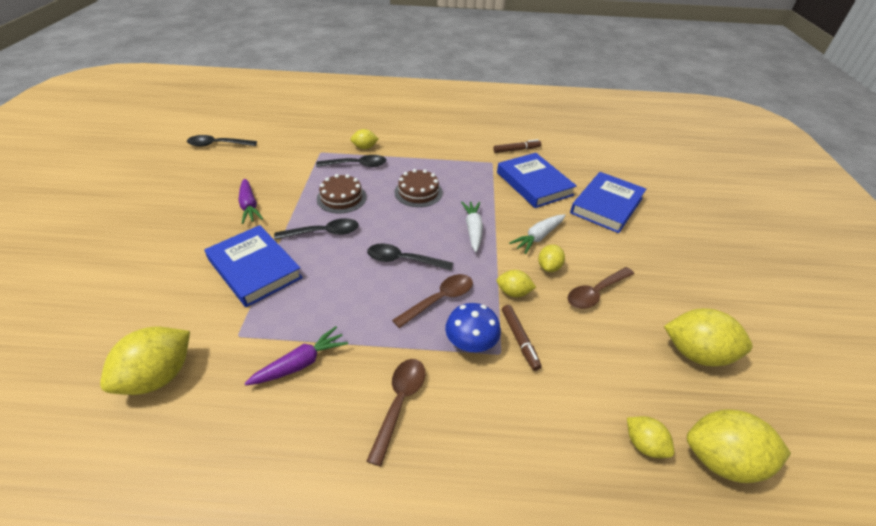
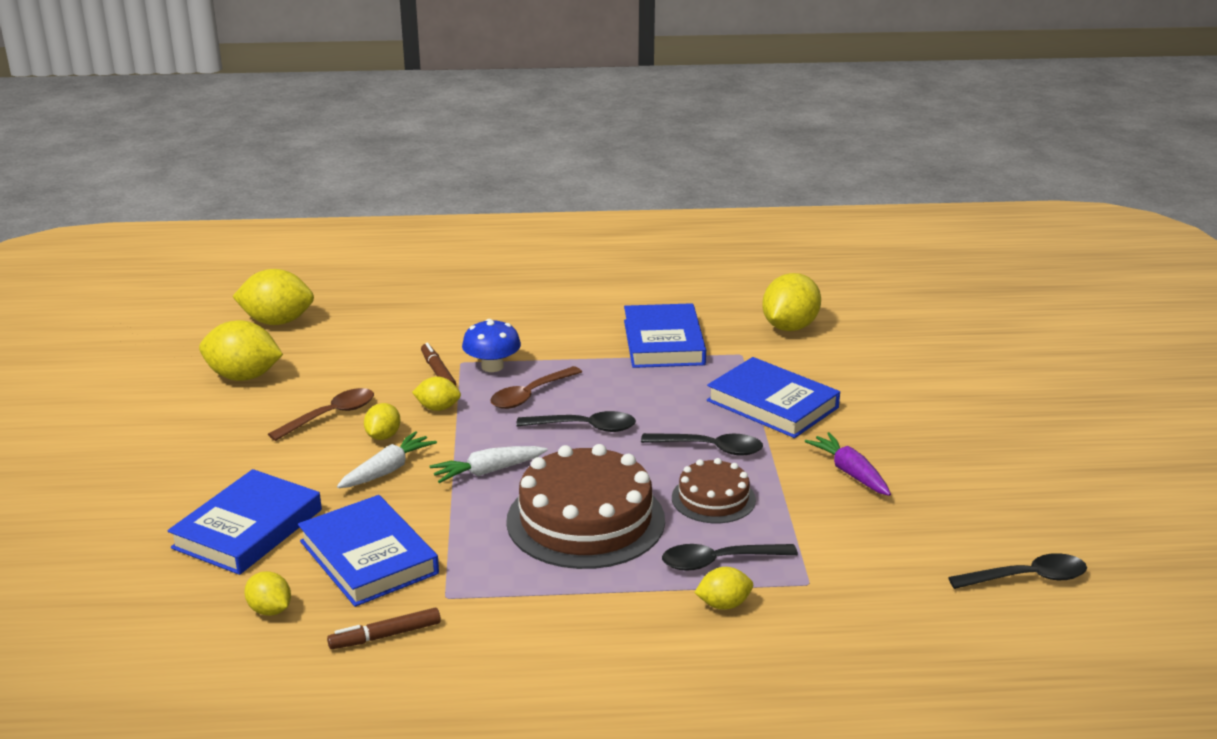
camera: 175 degrees right, 15 degrees down
purple carrot [244,326,348,385] -> blue book [624,303,706,368]
black spoon [274,218,359,240] -> black spoon turned 150 degrees counterclockwise [641,433,763,456]
brown spoon [367,359,425,466] -> none
brown cake [395,169,443,207] -> brown cake [506,444,665,569], size x1.84
white carrot [461,202,483,252] -> white carrot turned 75 degrees clockwise [429,446,548,483]
yellow lemon [627,416,674,458] -> yellow lemon moved to [244,571,291,616]

